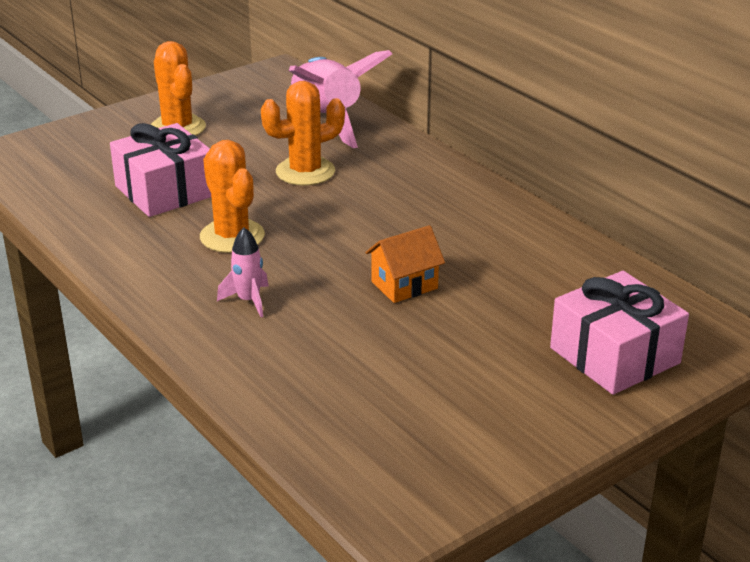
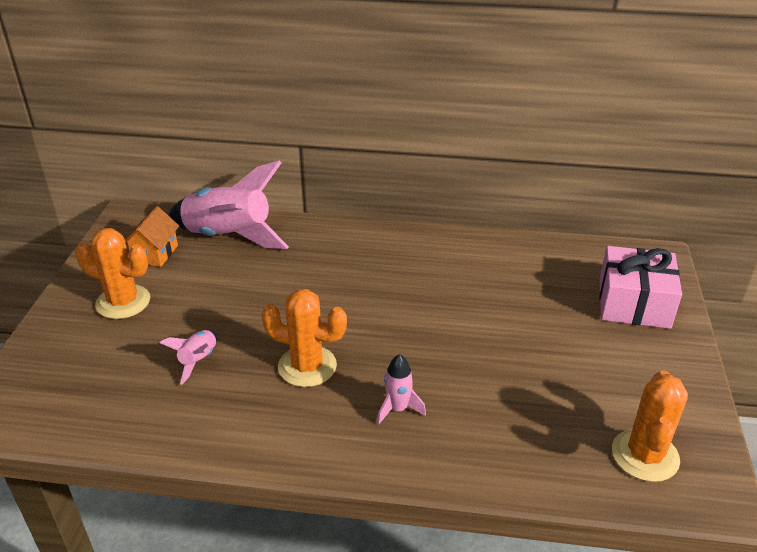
camera: 45 degrees left, 5 degrees up
pink gift [110,123,211,217] -> pink rocket [160,330,217,385]
orange cactus [261,81,345,186] -> orange cactus moved to [612,370,688,482]
orange house [365,225,445,303] -> orange house moved to [125,206,179,267]

